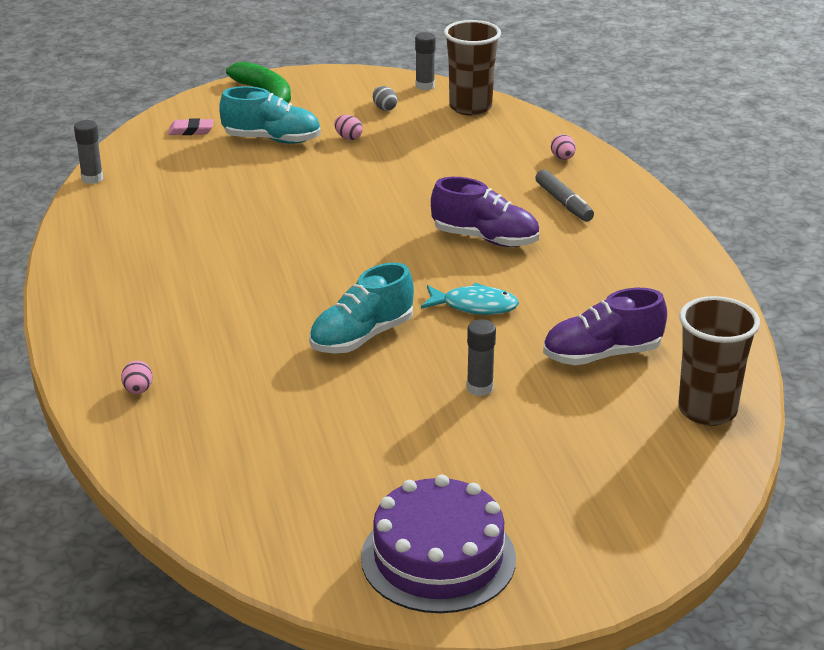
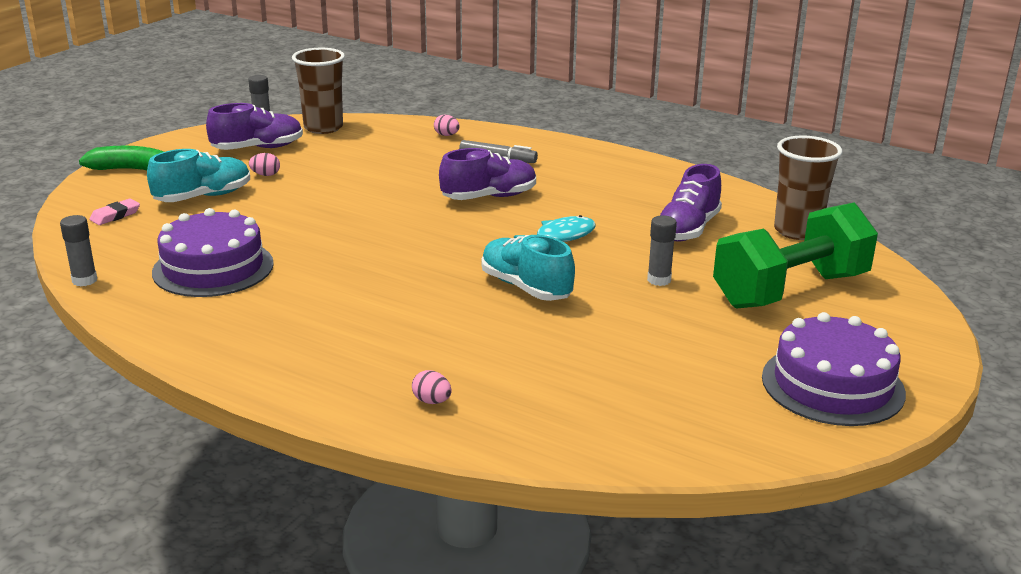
camera: 45 degrees left, 5 degrees down
turquoise shoe [309,262,414,354] -> turquoise shoe turned 135 degrees clockwise [481,235,575,301]
grey egg [373,86,397,111] -> purple shoe [206,103,303,150]
none -> purple cake [152,208,274,297]
none -> green dumbbell [713,203,878,309]

